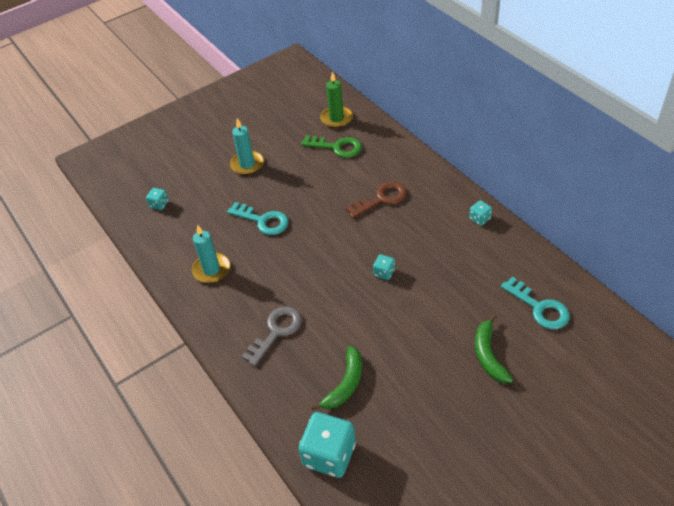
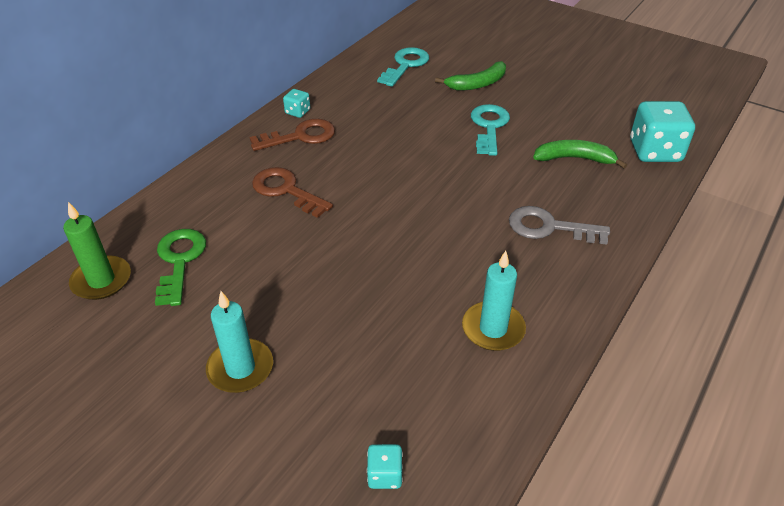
camera: 115 degrees left, 5 degrees down
turquoise key [227,202,289,235] -> turquoise key moved to [471,104,510,156]
turquoise dice [373,254,395,280] -> none
none -> brown key [250,119,335,151]

